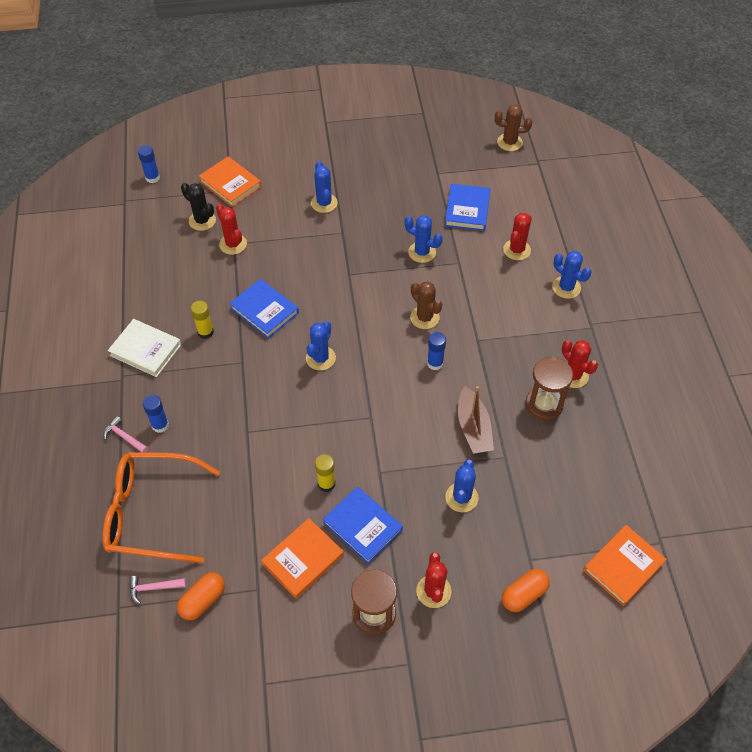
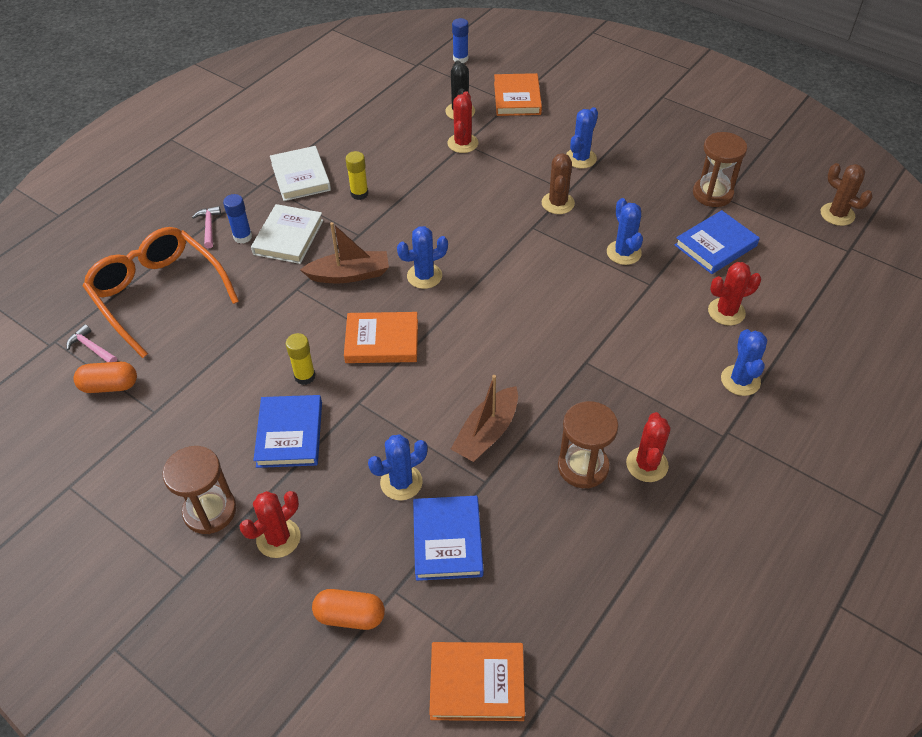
camera: 45 degrees right, 5 degrees down
blue book [229,279,299,339] -> blue book moved to [413,496,483,581]
orange book [261,518,344,599] -> orange book moved to [344,312,418,363]
brown cactus [410,281,442,329] -> brown cactus moved to [542,153,575,214]
blue glue stick [427,332,446,370] -> none
none -> white book [251,204,323,264]
none -> brown boat [300,222,389,283]
none -> brown hourglass [693,132,747,207]

